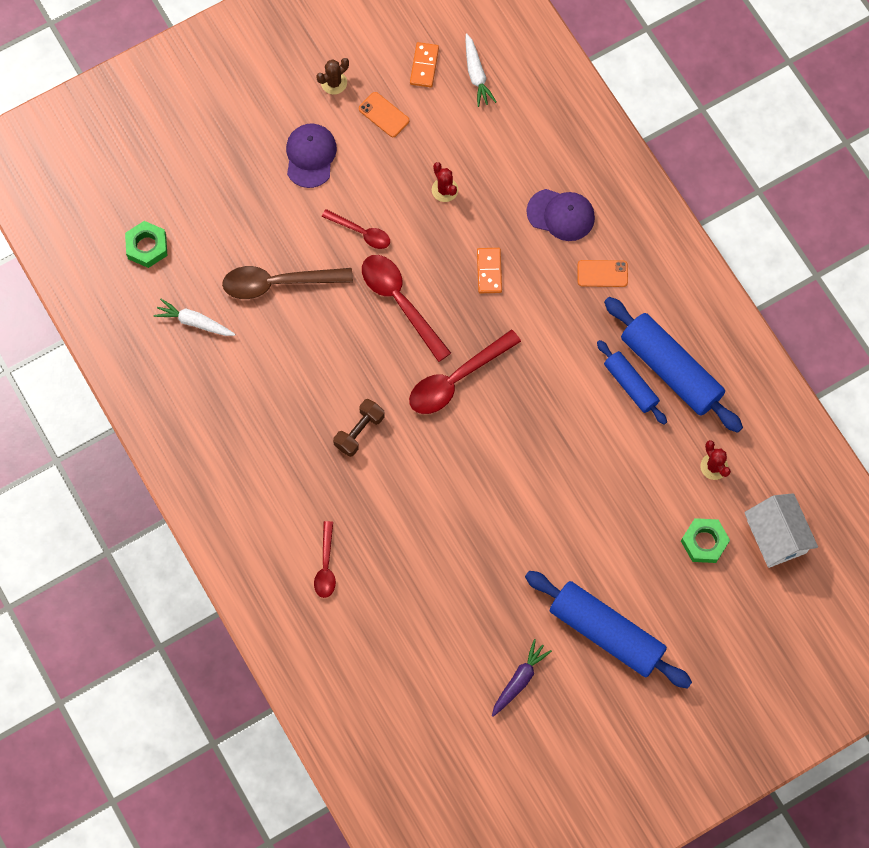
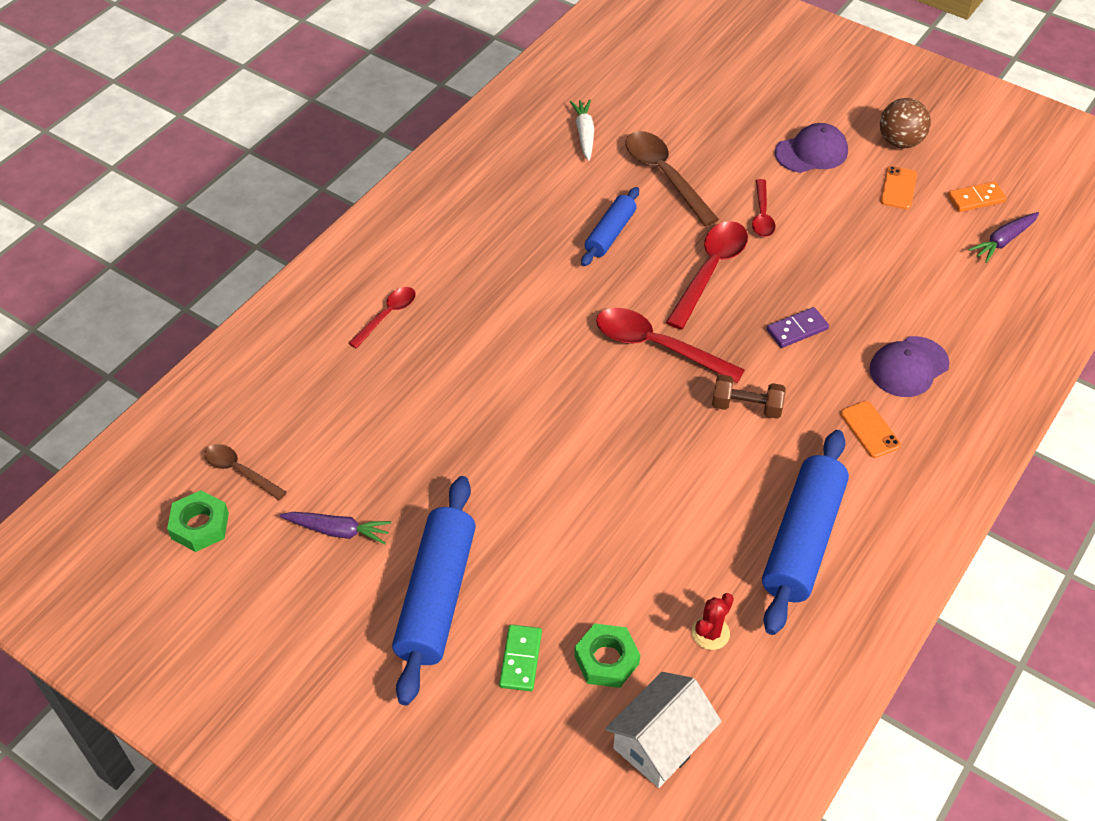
camera: 65 degrees right, 20 degrees down
green nut [125,221,167,268] -> green nut moved to [167,490,229,552]
red spoon [314,521,336,598] -> red spoon turned 150 degrees clockwise [349,287,416,348]
brown cactus [316,58,349,94] -> brown ball [880,98,931,148]
brown dumbbell [333,399,385,457] -> brown dumbbell moved to [712,374,786,419]
red cactus [432,162,458,202] -> none
white carrot [466,33,496,107] -> purple carrot [968,212,1039,263]
orange domino [477,248,502,293] -> purple domino [767,307,829,348]
purple cap [526,189,595,241] -> purple cap turned 60 degrees clockwise [869,336,950,397]
blue rolling pin [597,340,667,425] -> blue rolling pin moved to [581,187,639,266]
none -> brown spoon [204,444,287,500]
none -> green domino [499,625,542,691]

